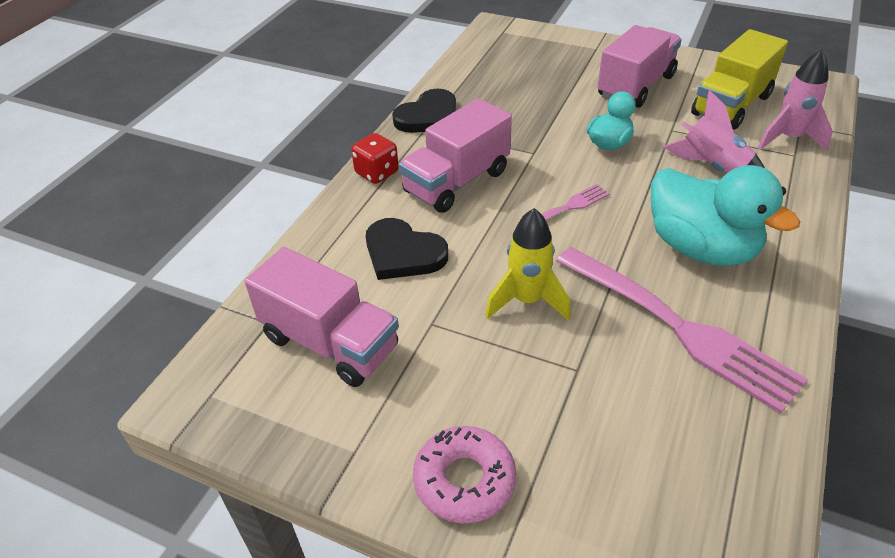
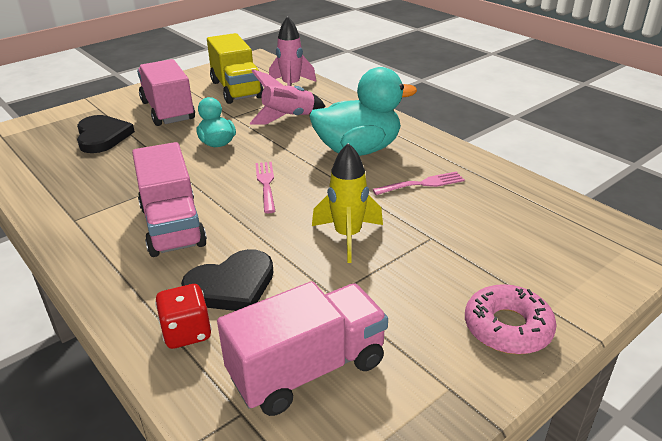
camera: 65 degrees left, 10 degrees down
red dice [351,133,399,184] -> red dice moved to [155,284,212,349]
black heart [392,89,456,133] -> black heart moved to [77,115,135,153]
pink fork [556,247,808,414] -> pink fork [372,171,465,195], size x0.47

